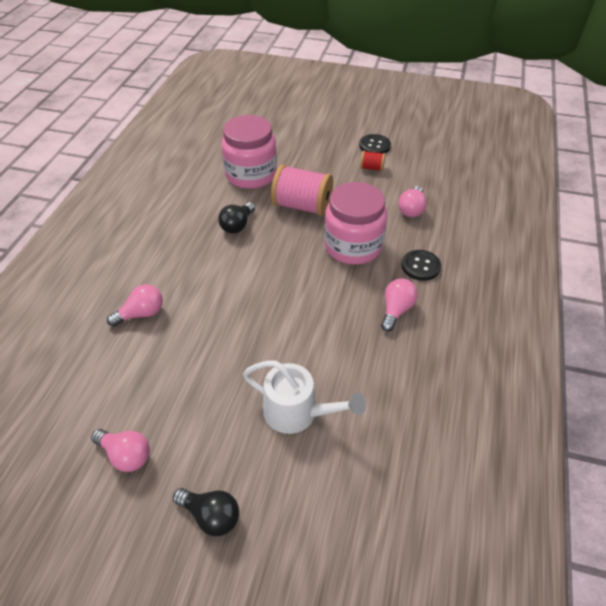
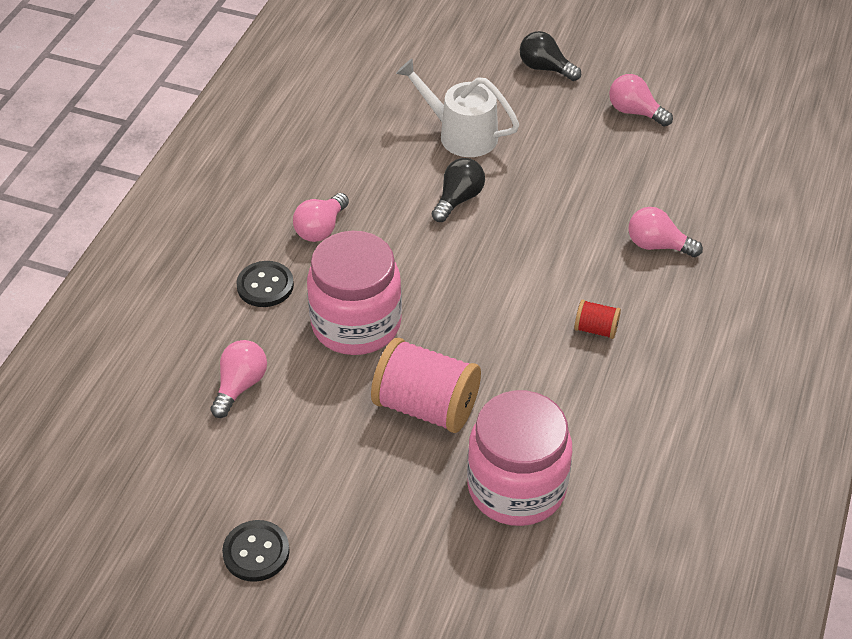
camera: 175 degrees left, 0 degrees up
pink light bulb [107,284,163,327] -> pink light bulb turned 45 degrees clockwise [628,207,703,257]
black light bulb [218,202,255,234] -> black light bulb moved to [432,158,485,222]
red spool [360,151,385,171] -> red spool moved to [574,300,621,339]

